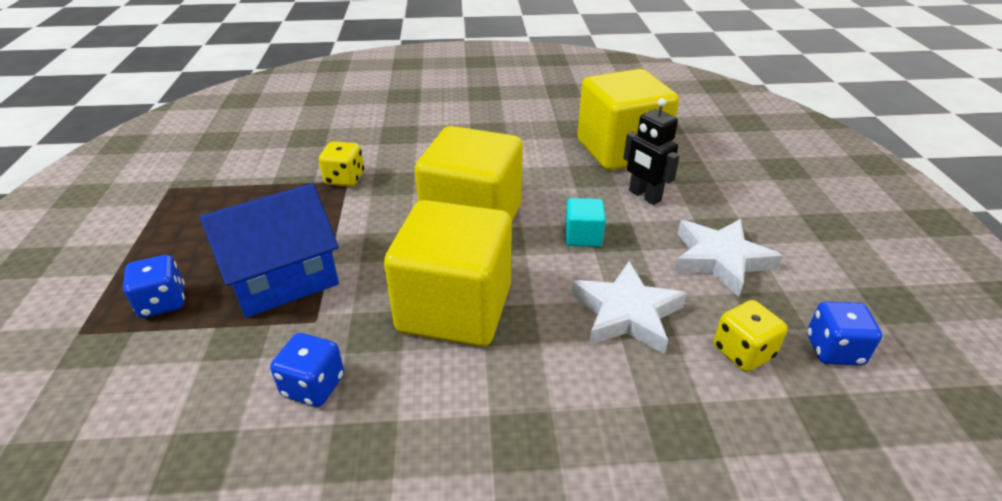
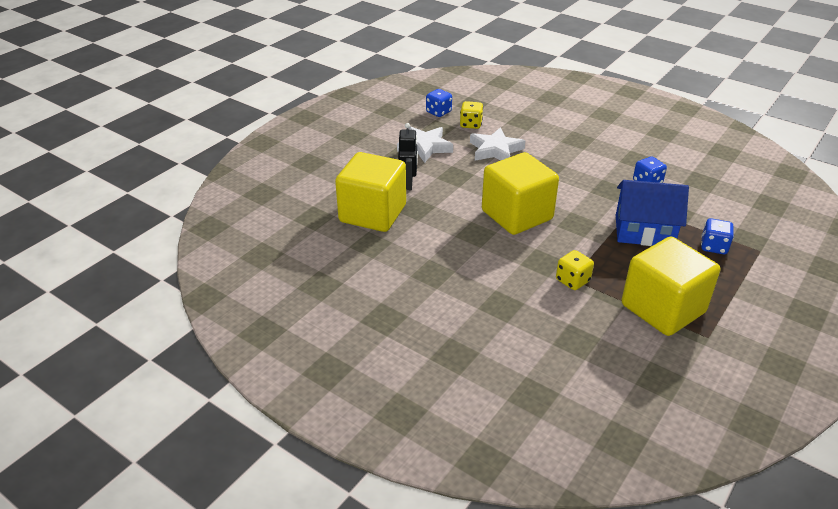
camera: 140 degrees left, 0 degrees up
yellow cube [384,200,512,347] -> yellow cube moved to [622,237,720,336]
turquoise cube [565,198,606,247] -> none

